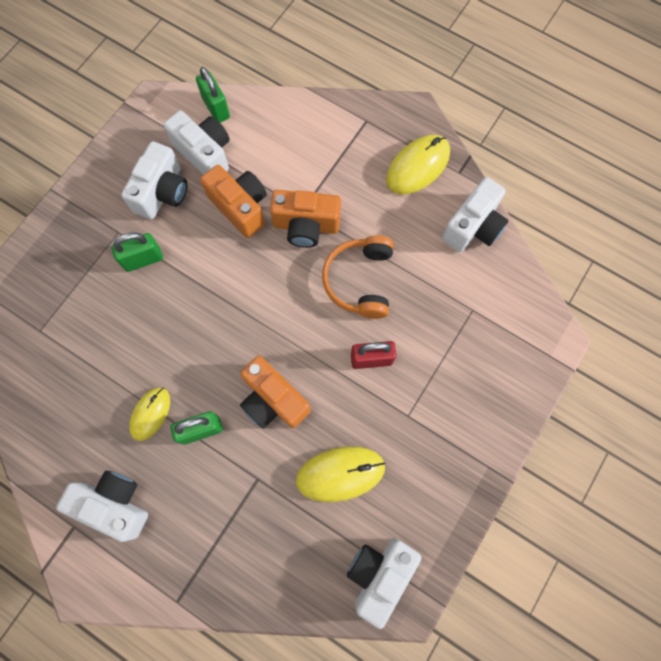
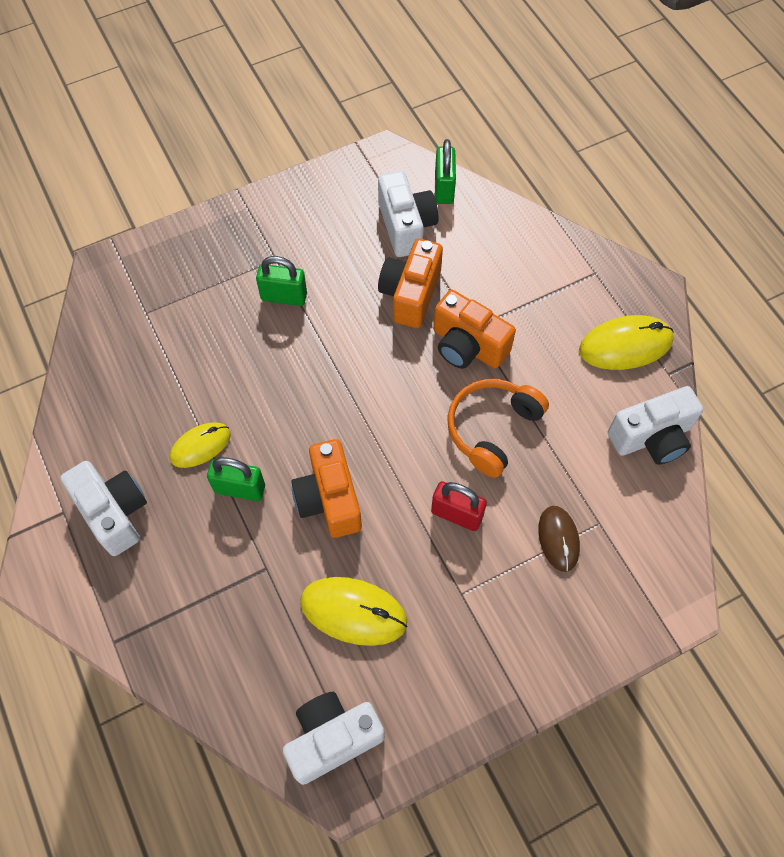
camera: 30 degrees right, 10 degrees down
white camera [121,141,187,220] -> none
orange camera [200,165,267,238] -> orange camera turned 150 degrees counterclockwise [378,239,443,328]
none -> brown mouse [538,506,580,572]

